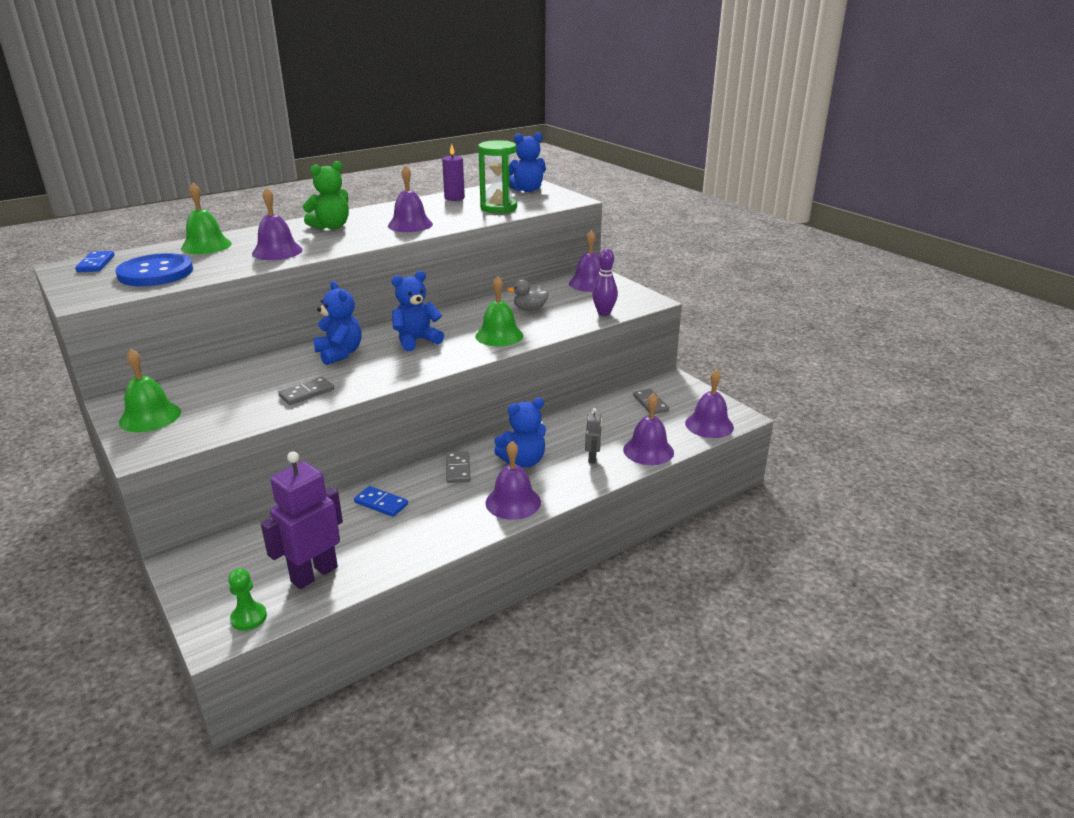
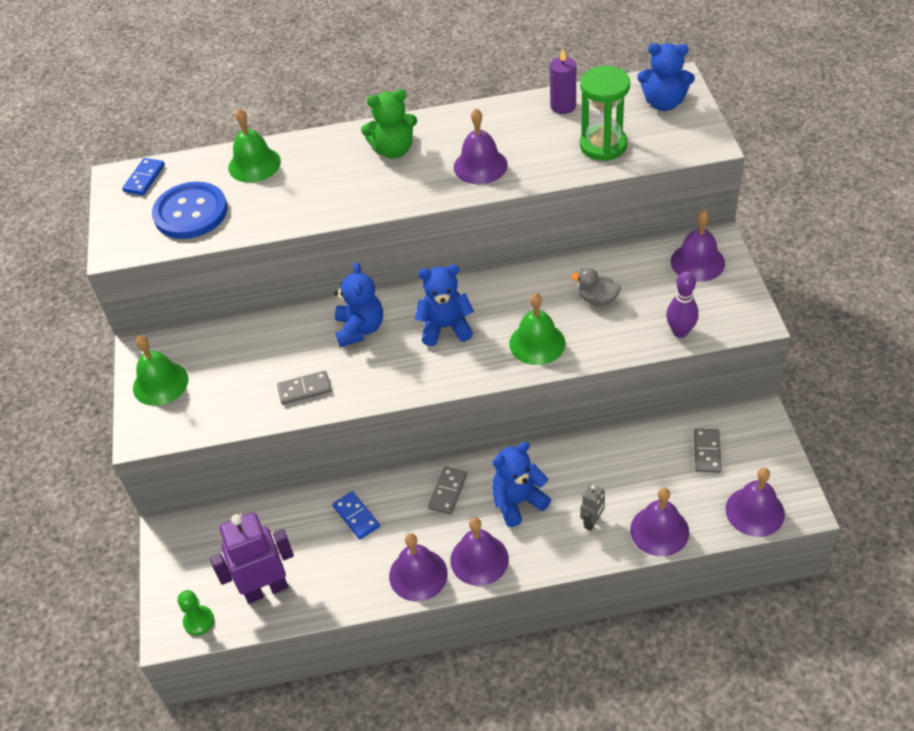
camera: 30 degrees right, 20 degrees up
purple bell [252,187,302,260] -> purple bell moved to [389,533,448,602]
blue teddy bear [494,398,546,467] -> blue teddy bear turned 150 degrees clockwise [492,442,551,527]

